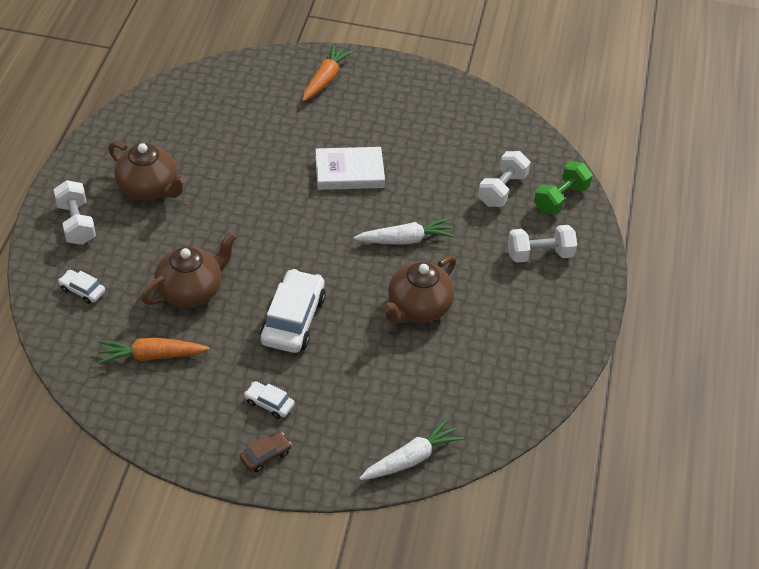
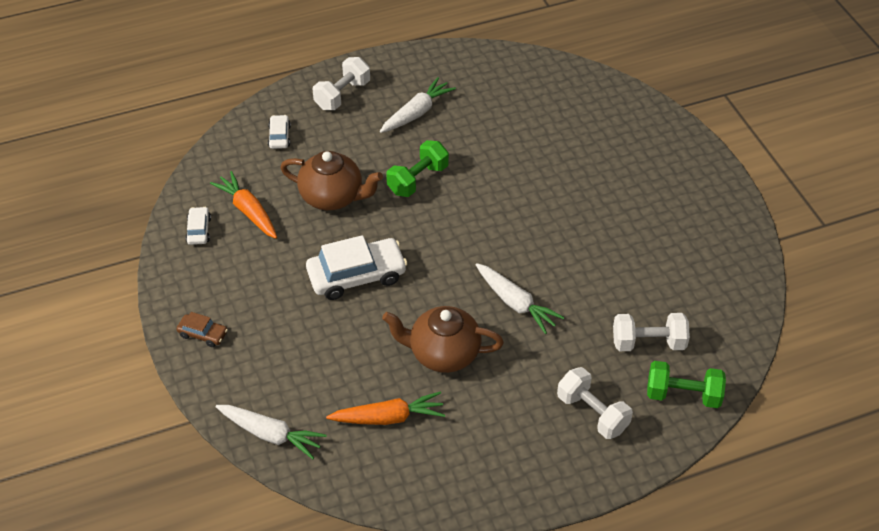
camera: 60 degrees right, 0 degrees up
brown teapot [108,142,187,200] -> white carrot [380,77,456,133]
white car [244,381,295,419] -> white car moved to [185,207,211,245]
orange carrot [302,44,354,101] -> orange carrot moved to [326,391,445,425]
white book [315,147,385,190] -> none
none -> green dumbbell [386,140,449,197]

